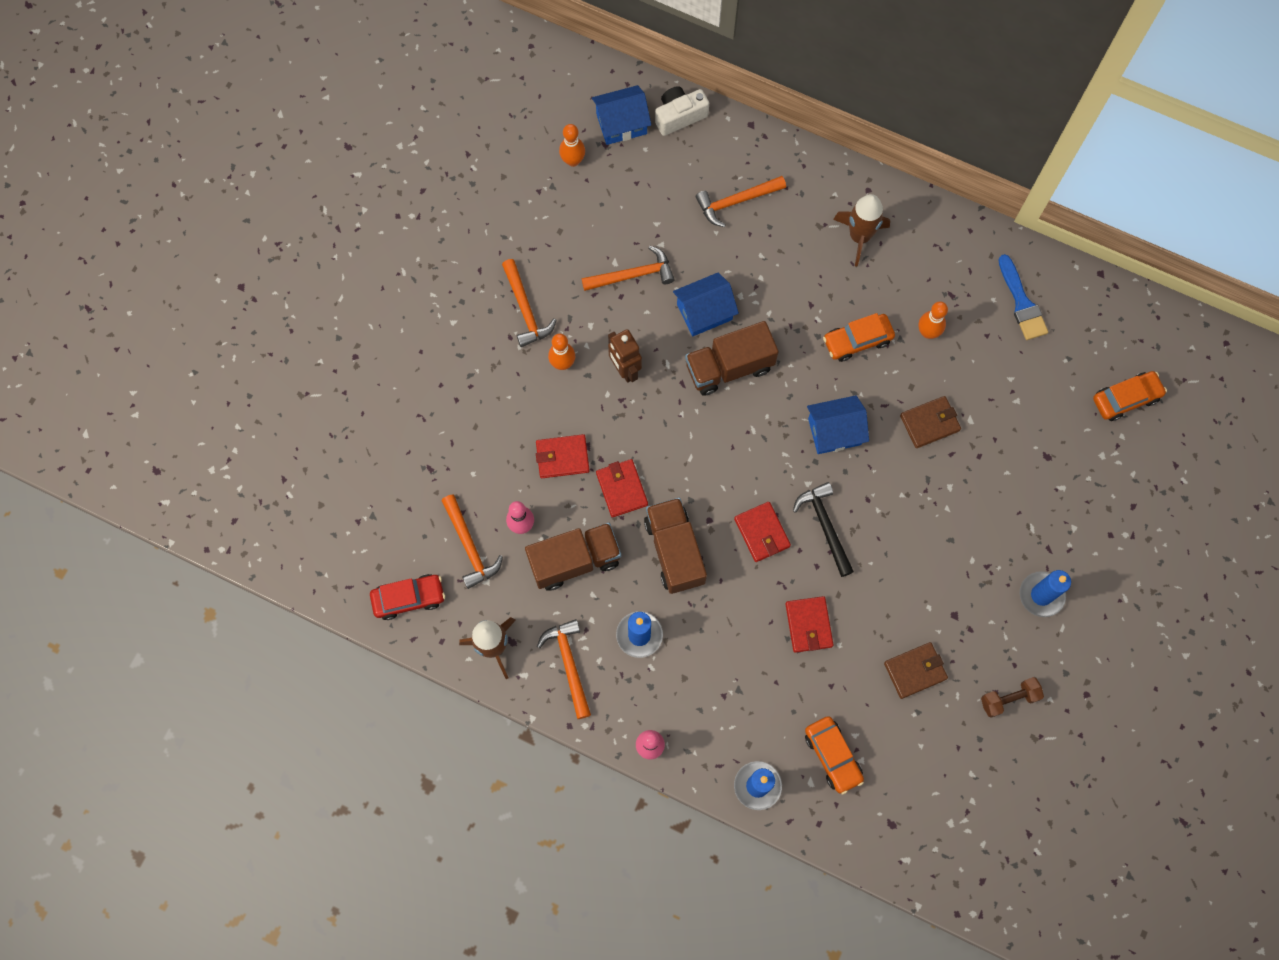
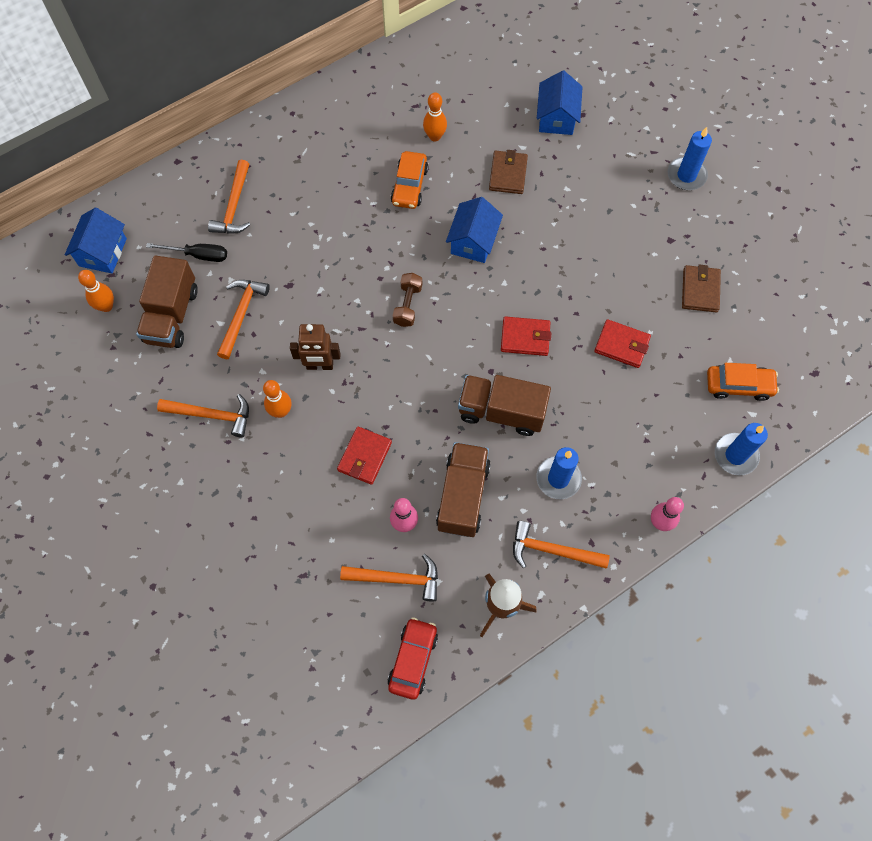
camera: 60 degrees left, 5 degrees down
red wallet [596,459,648,517] -> none
white camera [655,86,709,136] -> none
blue house [673,272,739,336] -> blue house moved to [537,71,583,135]
brown truck [685,321,779,396] -> brown truck moved to [136,255,198,348]
black hammer [793,482,854,577] -> none
brown rocket [833,194,890,266] -> none
brown dumbbell [981,677,1044,718] -> brown dumbbell moved to [393,273,422,327]
blue brush [999,254,1048,340] -> none
orange car [1093,371,1167,421] -> none
none -> black screwdriver [146,243,227,262]

